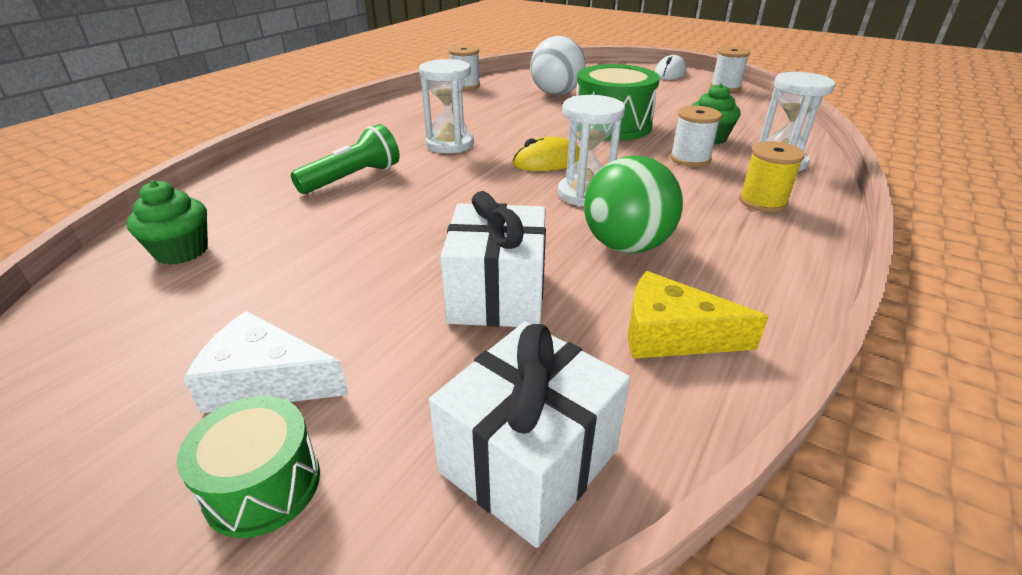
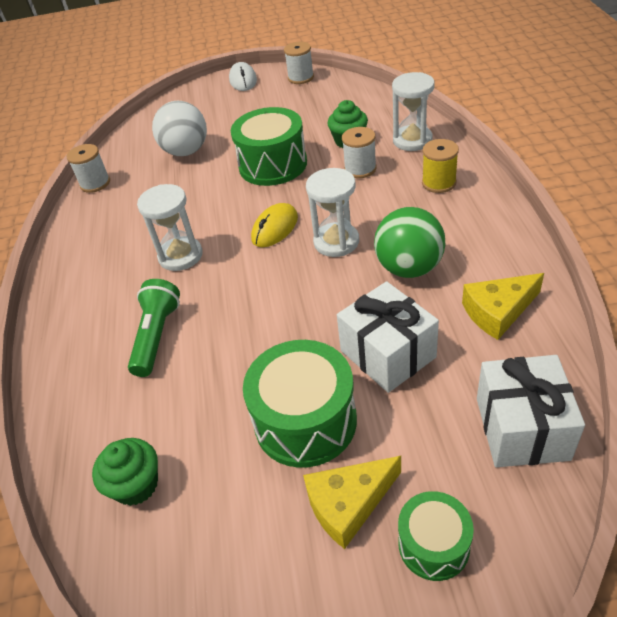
camera: 35 degrees left, 10 degrees up
white cheese [184,311,349,413] -> yellow cheese [303,456,401,549]
none -> green drum [243,340,357,468]

